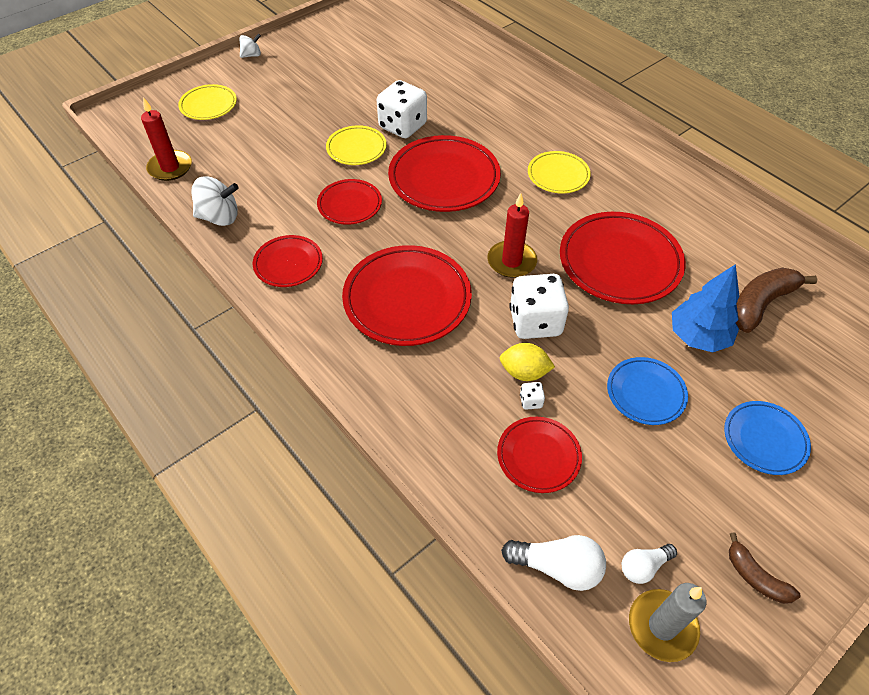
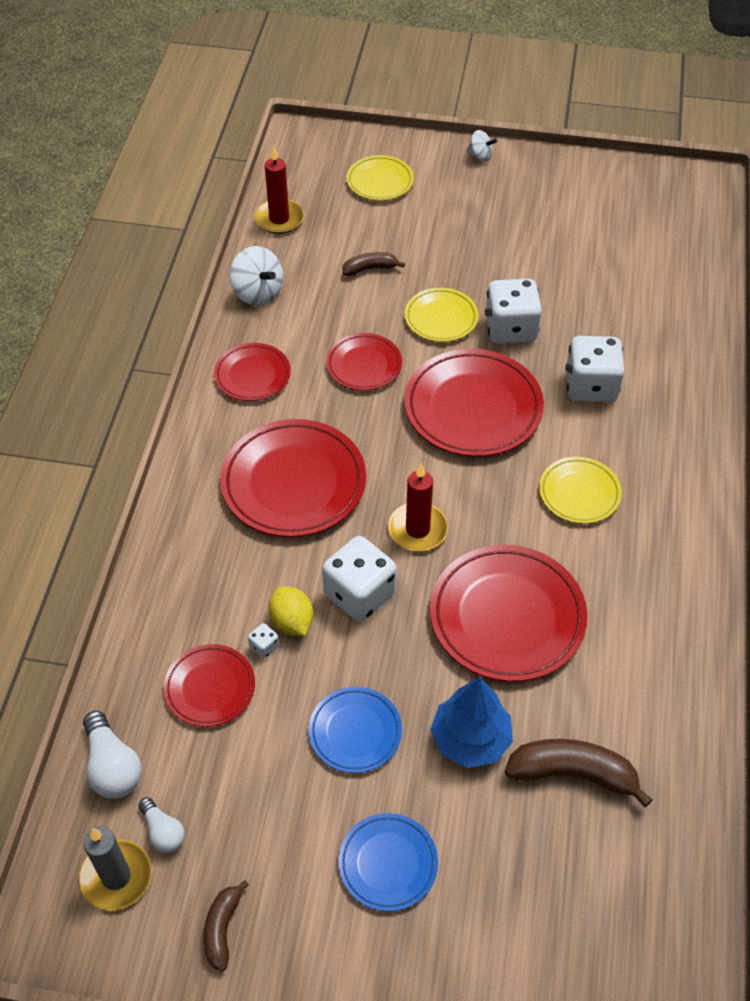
camera: 50 degrees right, 0 degrees up
white light bulb [622,544,677,584] -> white light bulb turned 150 degrees counterclockwise [138,797,185,853]
none -> brown banana [342,252,405,276]
none -> white dice [566,336,624,402]

